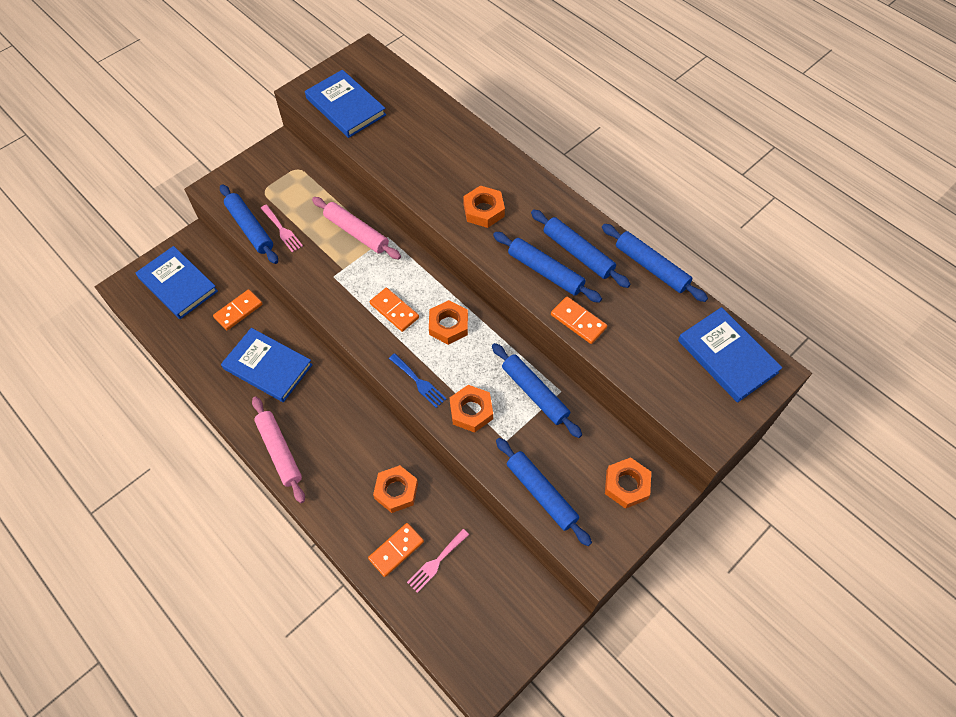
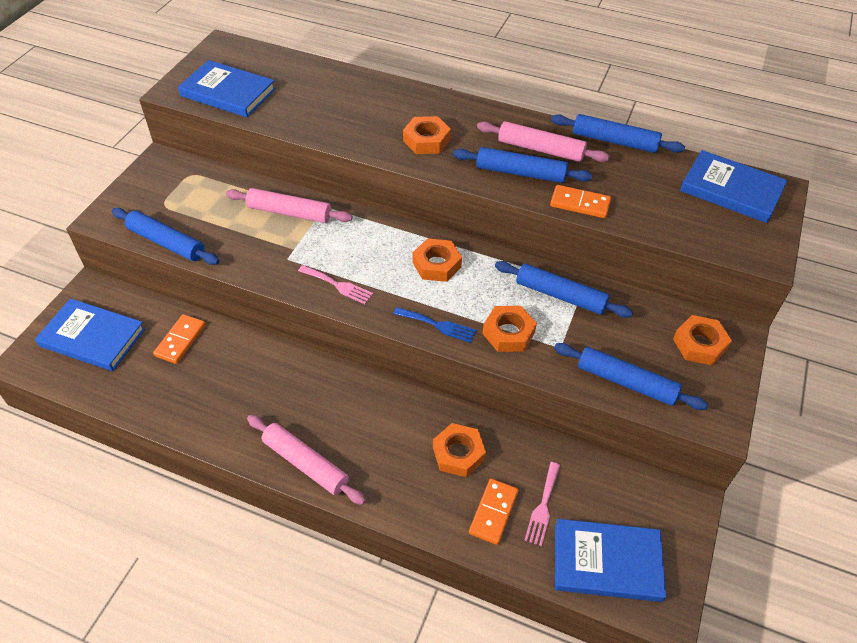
camera: 25 degrees left, 10 degrees down
blue book [221,328,313,402] -> blue book moved to [555,519,666,602]
pink fork [260,205,303,253] -> pink fork moved to [298,265,373,304]
orange domino [370,288,419,332] -> none
blue rolling pin [531,210,630,288] -> pink rolling pin [477,121,610,162]

